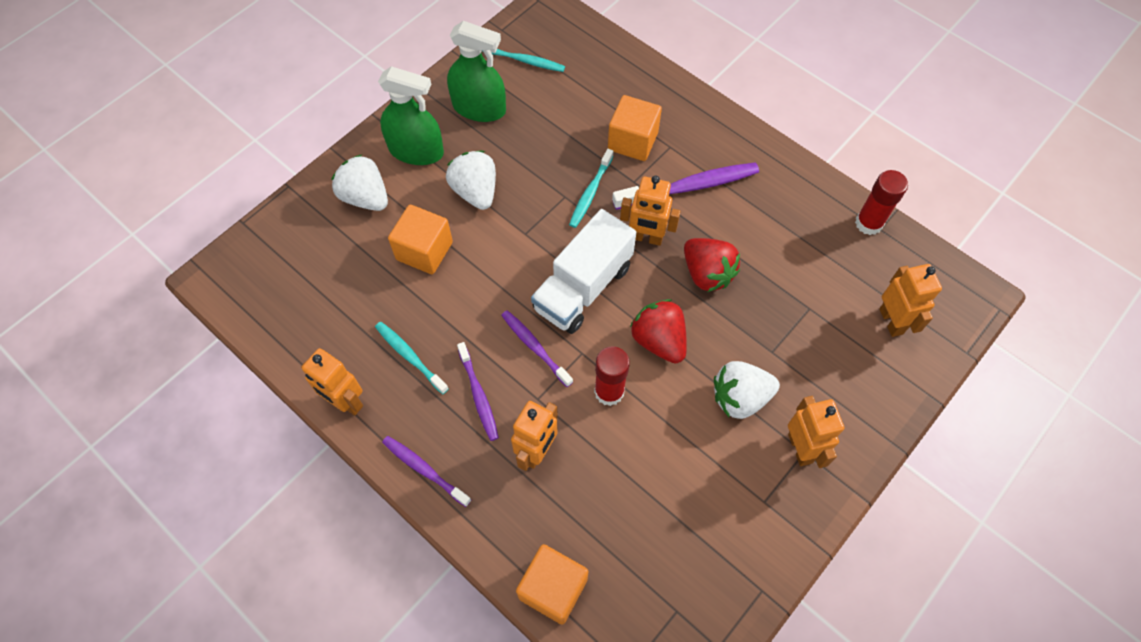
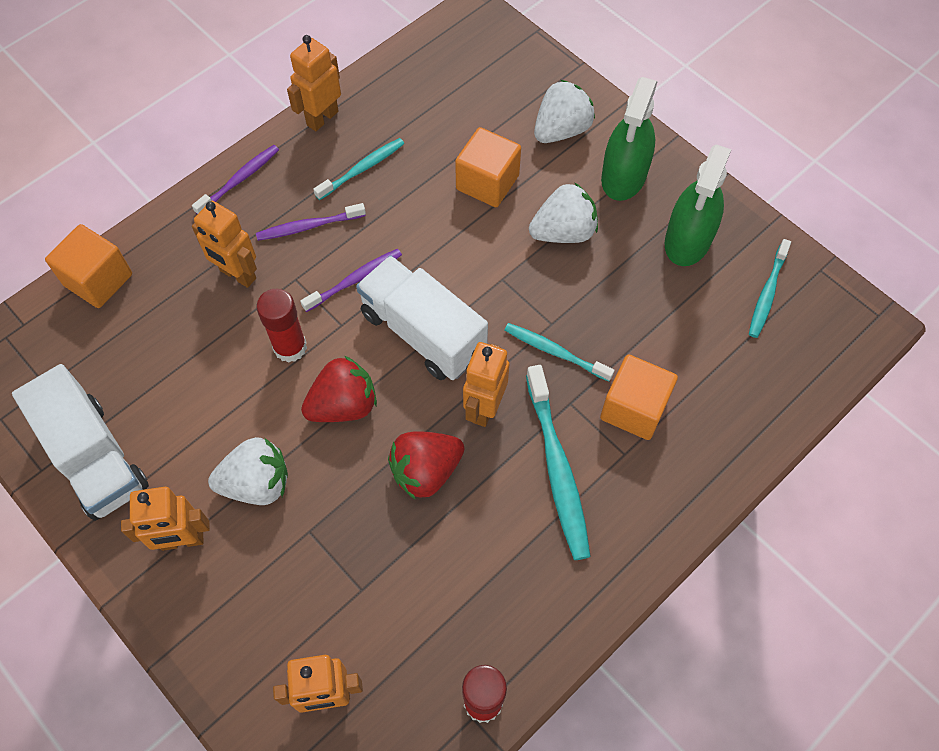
camera: 95 degrees right, 0 degrees up
purple toothbrush [612,162,759,210] -> turquoise toothbrush [526,365,591,560]
white strawberry [714,361,780,419] -> white strawberry turned 90 degrees clockwise [208,437,288,505]
none -> white truck [12,364,149,521]

